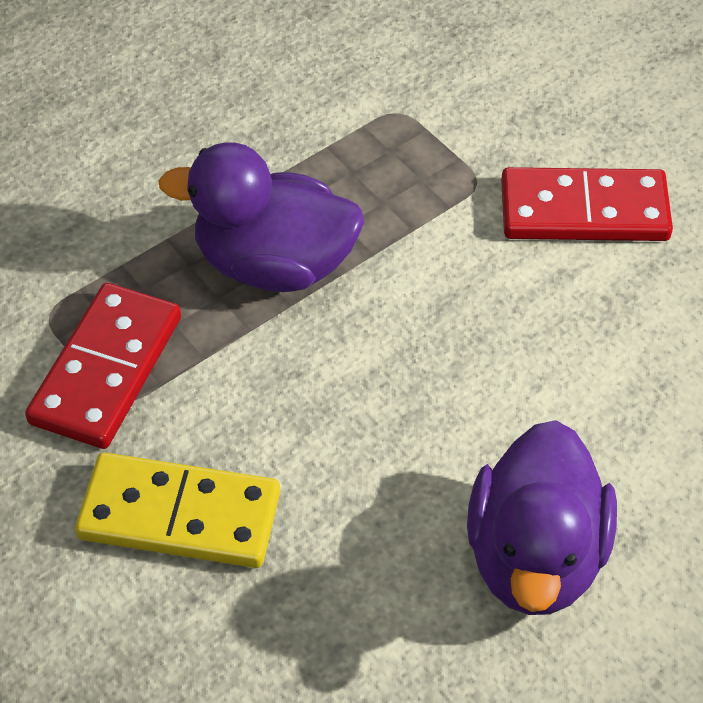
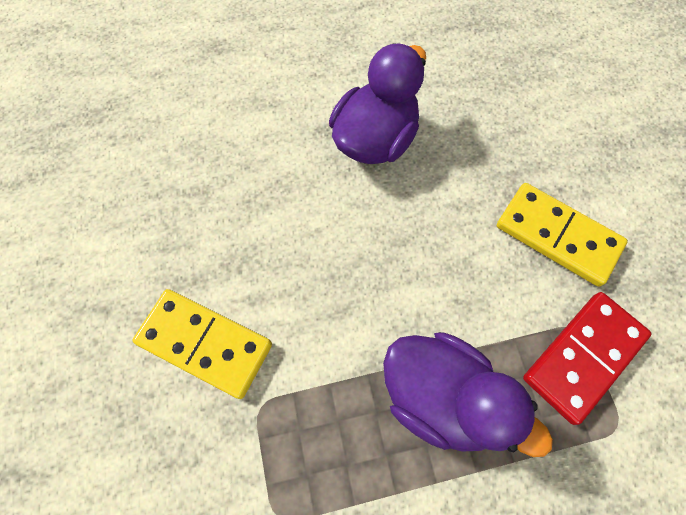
camera: 155 degrees left, 15 degrees up
red domino [501,167,673,241] -> yellow domino [133,289,272,399]

